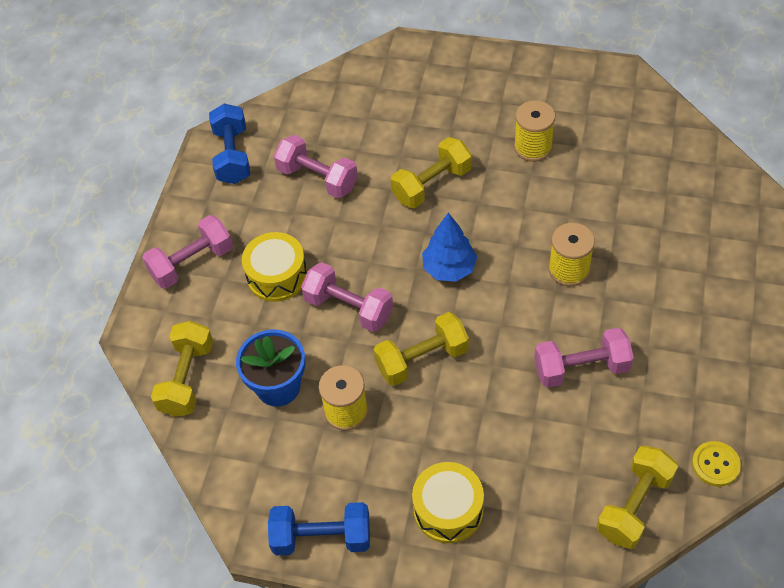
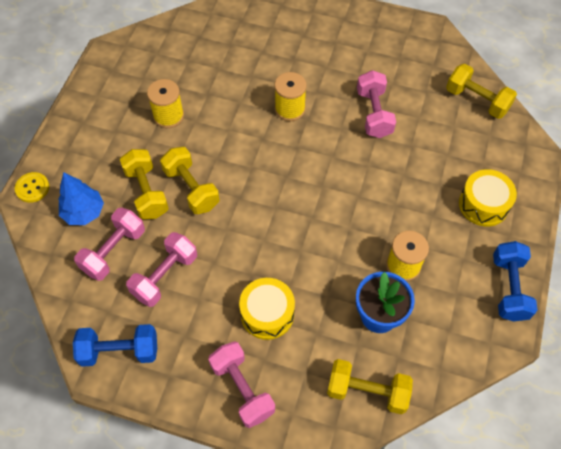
camera: 90 degrees left, 5 degrees up
pink dumbbell [301,262,393,332] -> pink dumbbell moved to [74,208,145,281]
yellow dumbbell [374,312,469,386] -> yellow dumbbell moved to [120,149,169,219]
blue tree [422,213,477,282] -> blue tree moved to [58,172,104,225]
yellow button [692,441,741,487] -> yellow button moved to [15,172,49,203]

